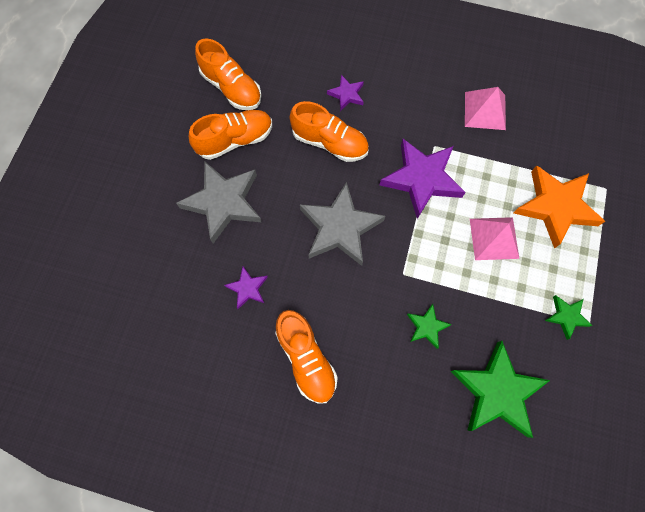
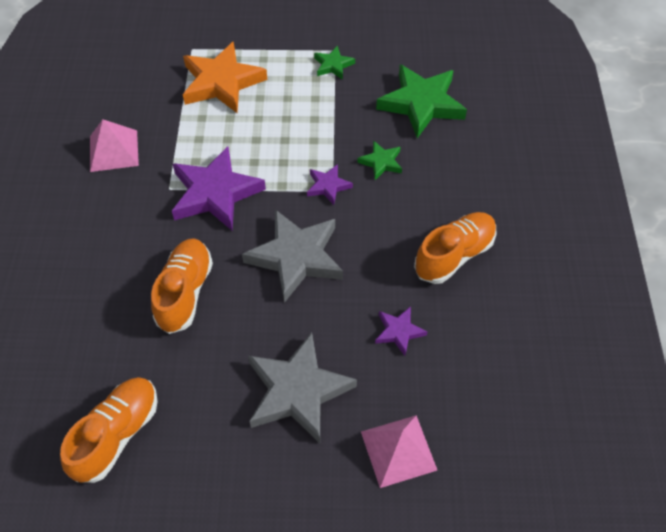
camera: 105 degrees left, 15 degrees down
orange shoe [189,110,272,160] -> none
purple star [327,75,364,111] -> purple star moved to [307,164,353,205]
pink pyramid [470,217,519,260] -> pink pyramid moved to [361,415,437,488]

